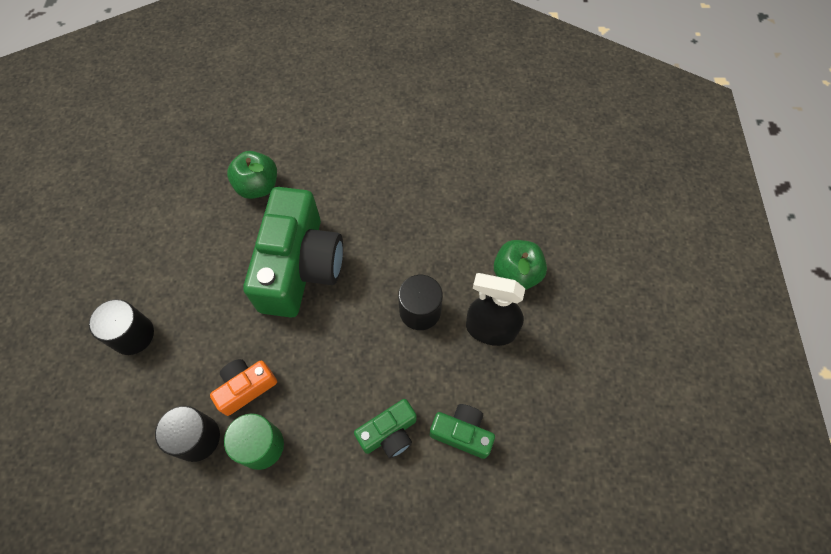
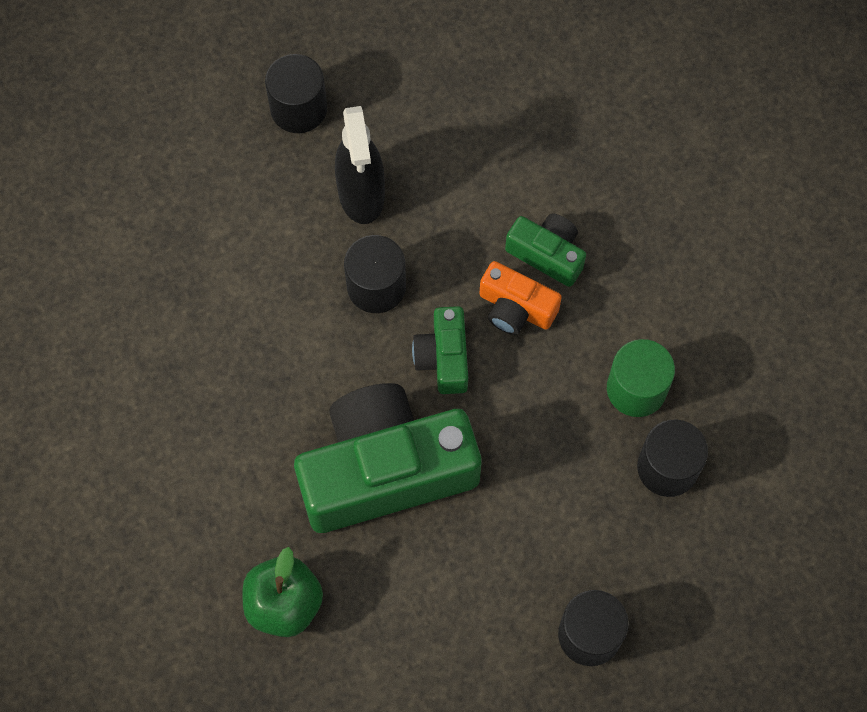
camera: 115 degrees left, 5 degrees up
orange camera [210,359,277,416] -> orange camera moved to [479,261,562,335]
green camera [430,404,495,459] -> green camera moved to [412,306,468,394]
green apple [494,240,547,290] -> none
none -> black cylinder [265,54,327,133]

